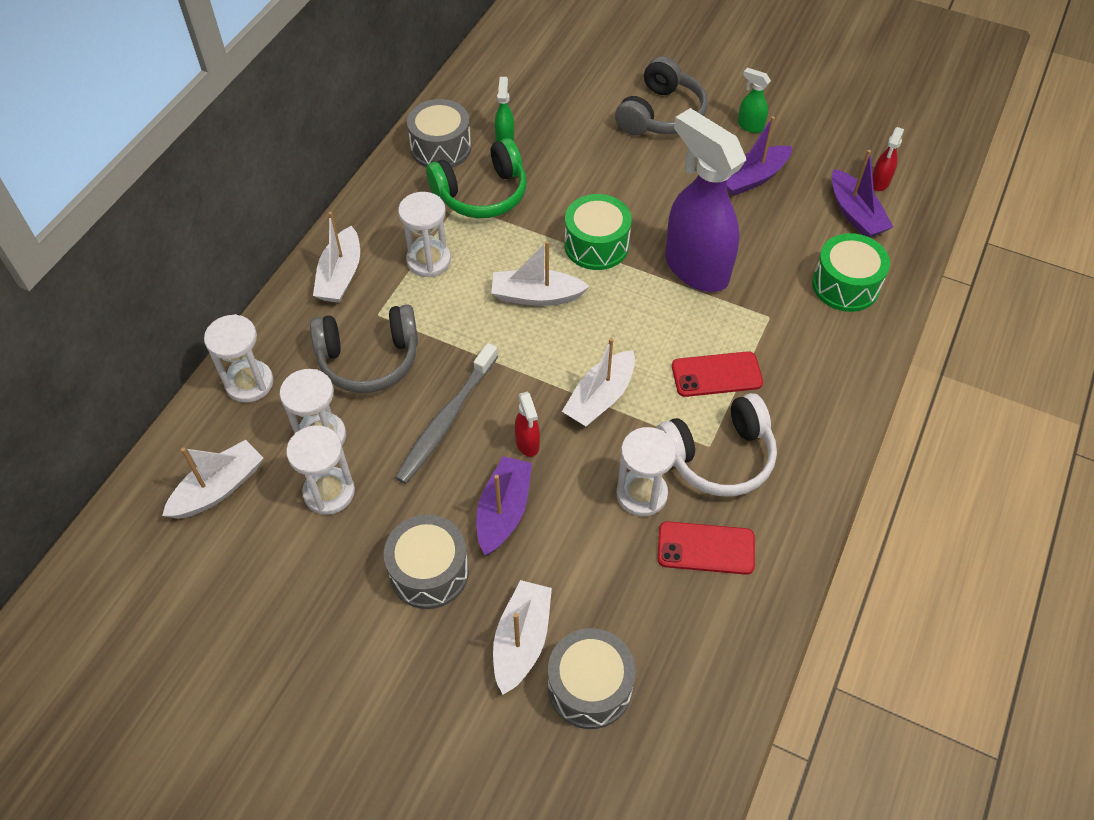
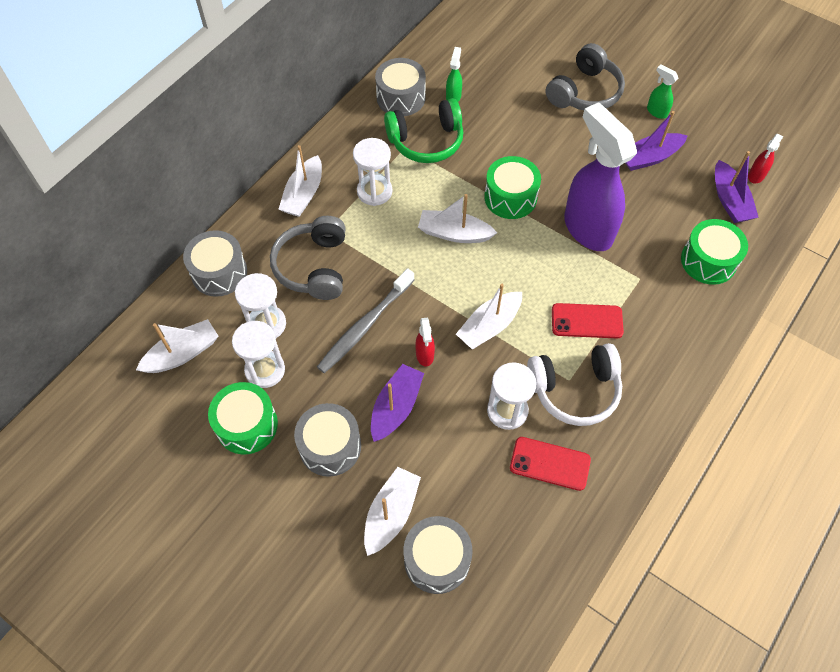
camera: 10 degrees right, 5 degrees up
white hourglass [204,314,273,403] -> grey drum [183,230,247,297]
grey headphones [310,304,418,393] -> grey headphones turned 90 degrees clockwise [270,216,346,300]
none -> green drum [208,382,278,454]

